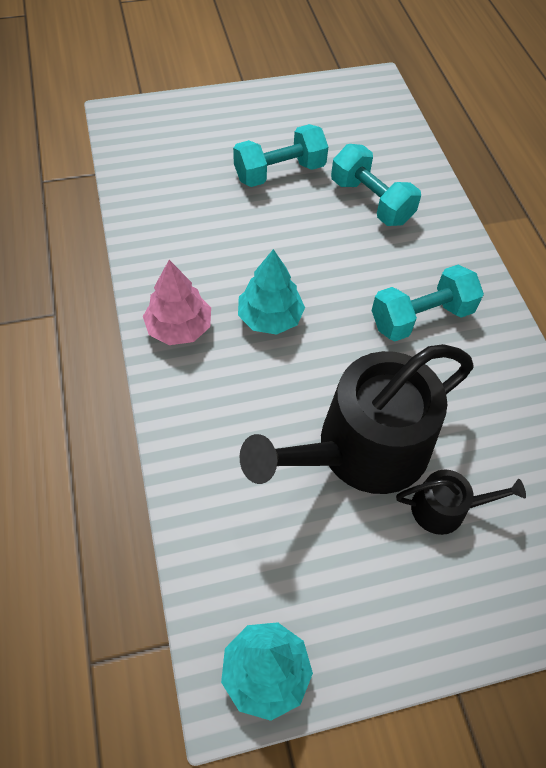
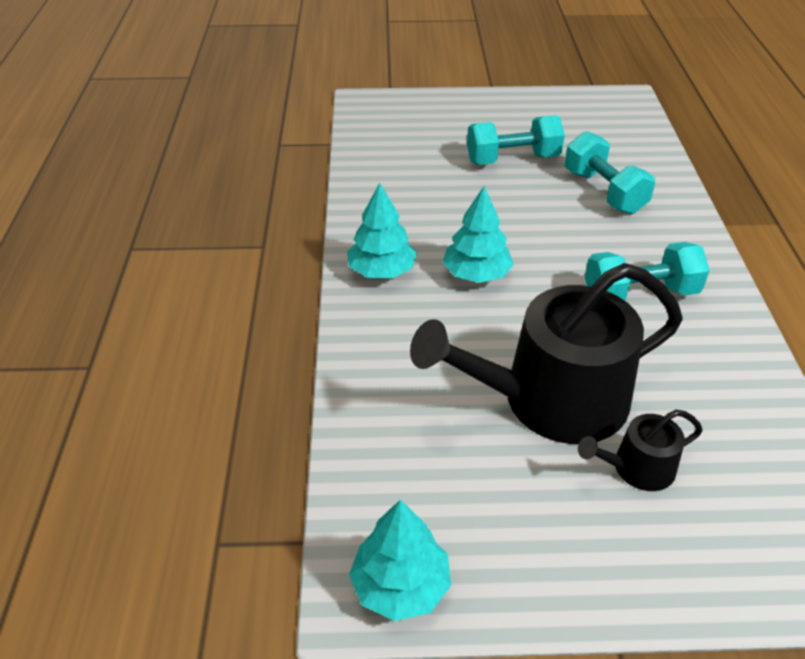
camera: 15 degrees right, 15 degrees down
pink tree [143,260,211,345] -> turquoise tree [347,183,417,278]
black watering can [396,469,526,535] -> black watering can turned 150 degrees clockwise [578,410,703,491]

